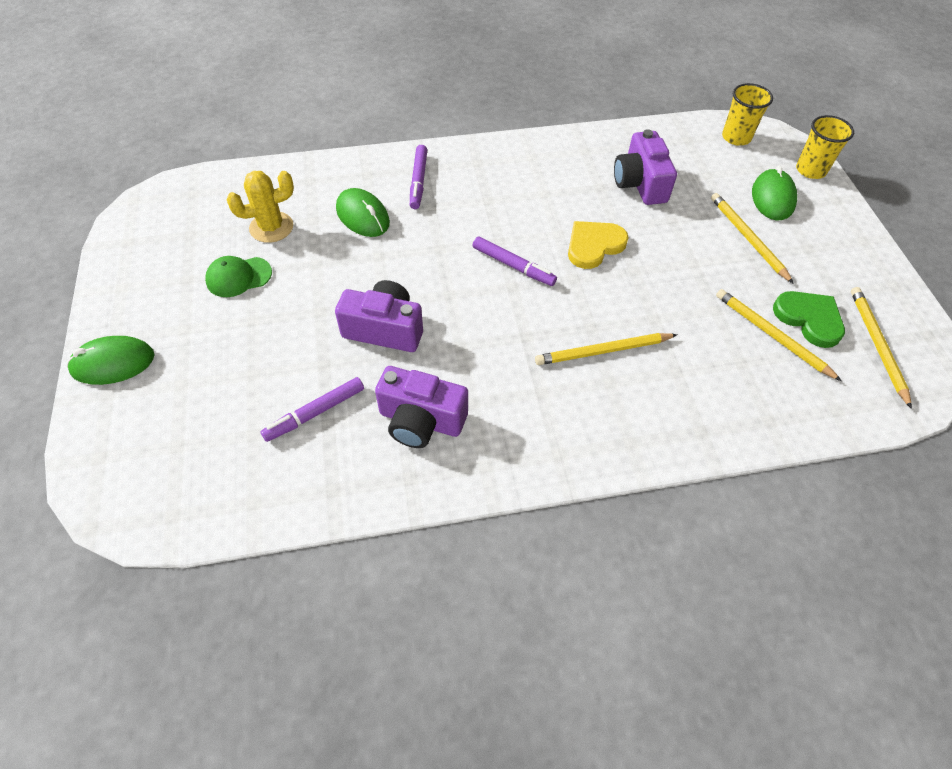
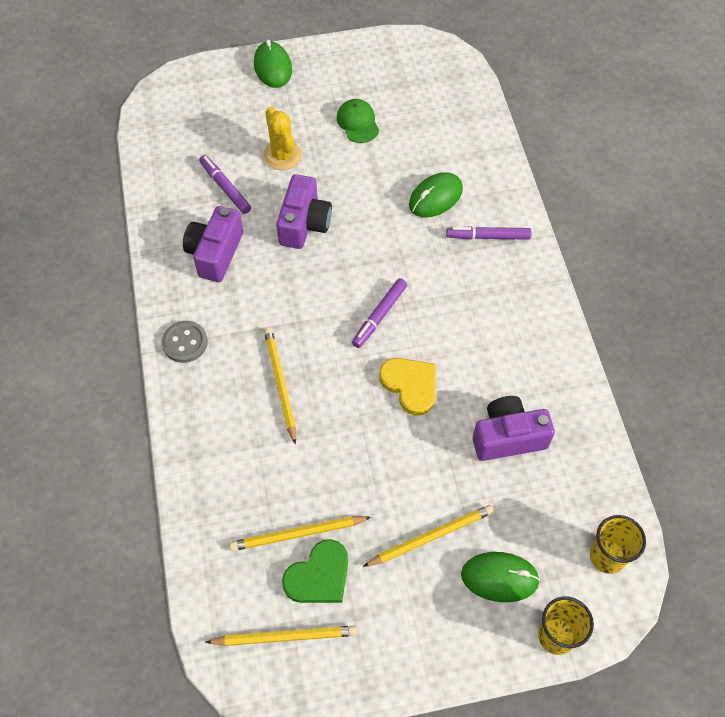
camera: 90 degrees right, 5 degrees up
yellow cactus [226,171,294,243] -> yellow cactus moved to [263,107,302,170]
yellow pencil [716,289,842,381] -> yellow pencil turned 150 degrees counterclockwise [229,516,371,551]
none -> grey button [162,321,208,363]

